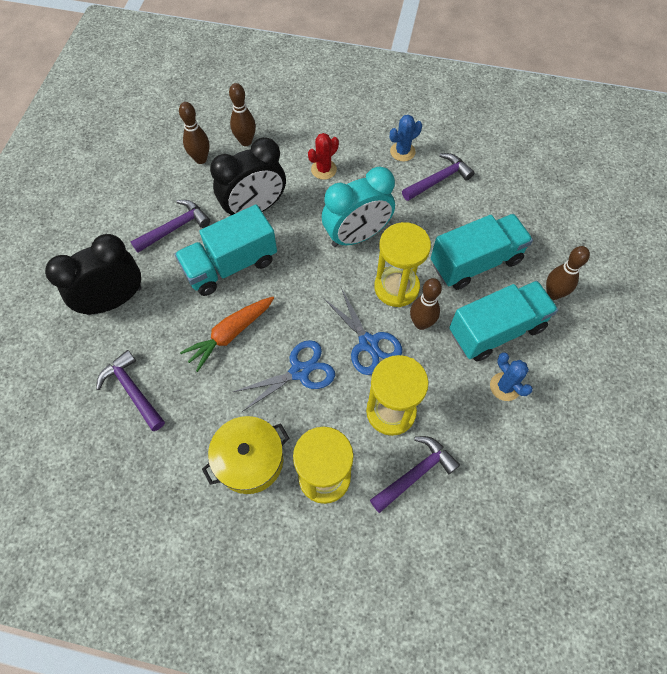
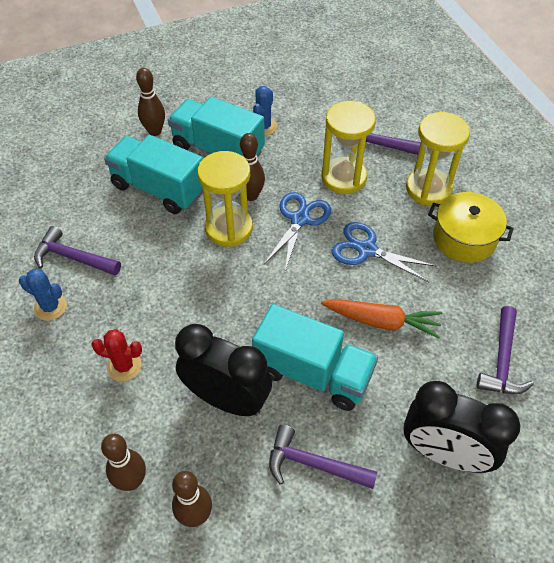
camera: 125 degrees left, 10 degrees down
turquoise clock [322,167,395,247] -> none

